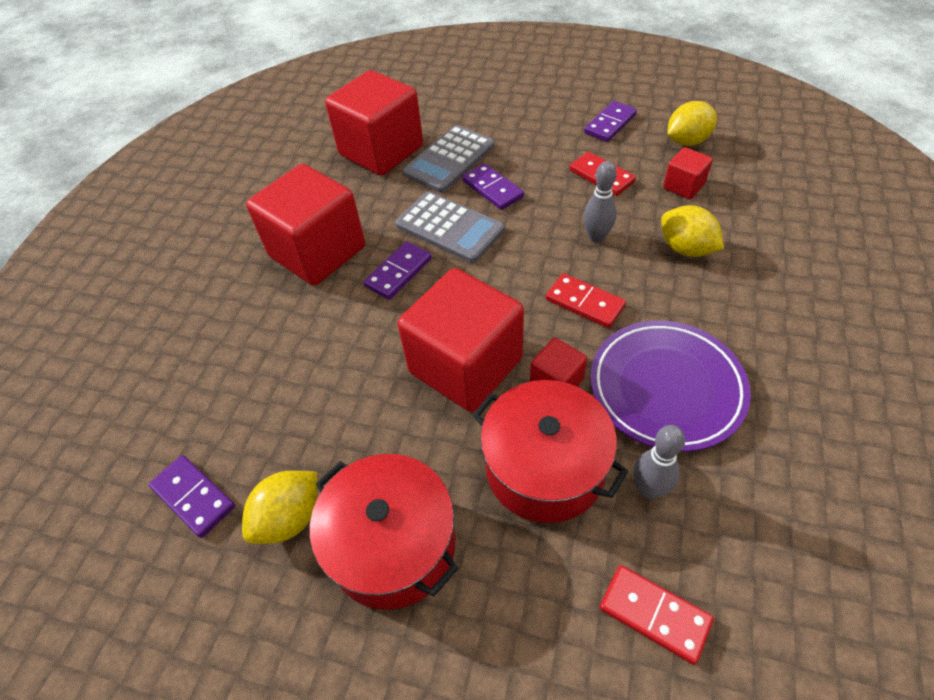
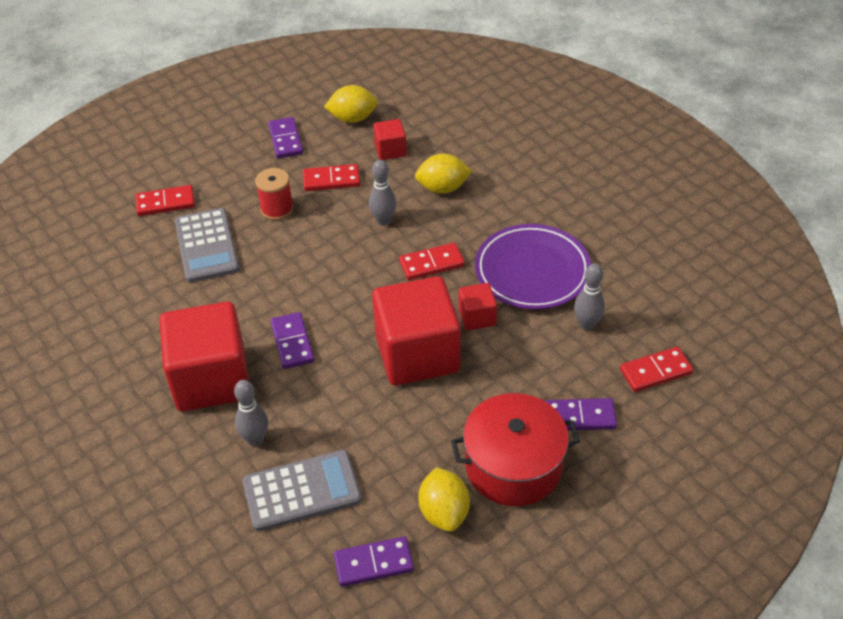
camera: 55 degrees left, 5 degrees down
red cube [325,70,423,176] -> none
grey calculator [395,191,505,263] -> grey calculator moved to [242,450,362,531]
purple domino [463,164,524,210] -> purple domino moved to [546,398,617,431]
red pot [473,380,628,523] -> none
yellow lemon [667,101,717,146] -> yellow lemon turned 75 degrees clockwise [324,85,378,123]
none -> red domino [135,185,195,216]
none -> grey bowling pin [234,380,268,446]
none -> red spool [255,168,294,220]

